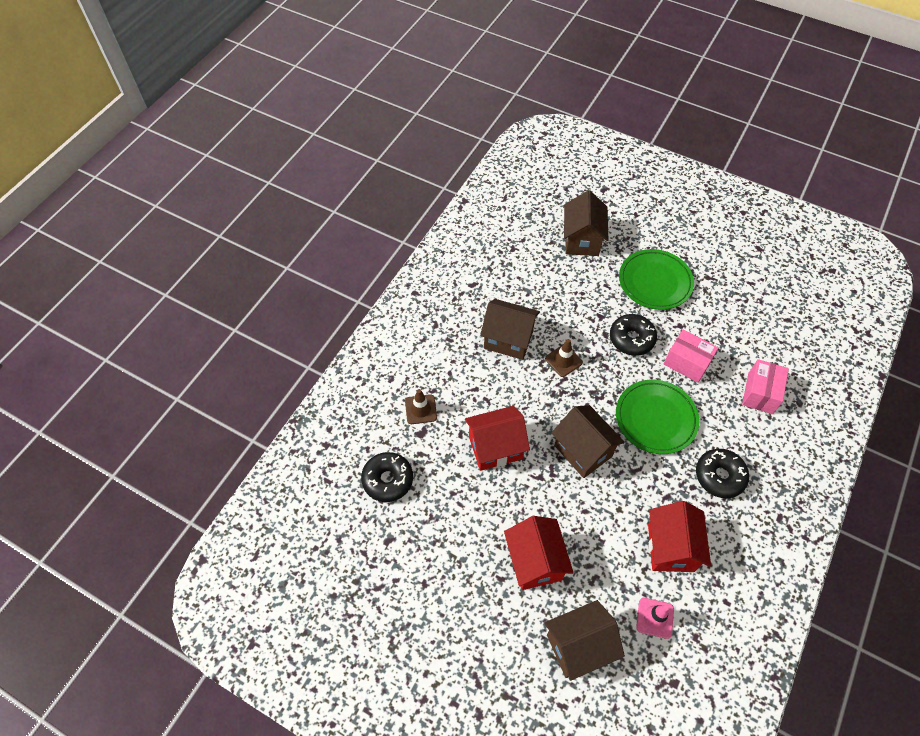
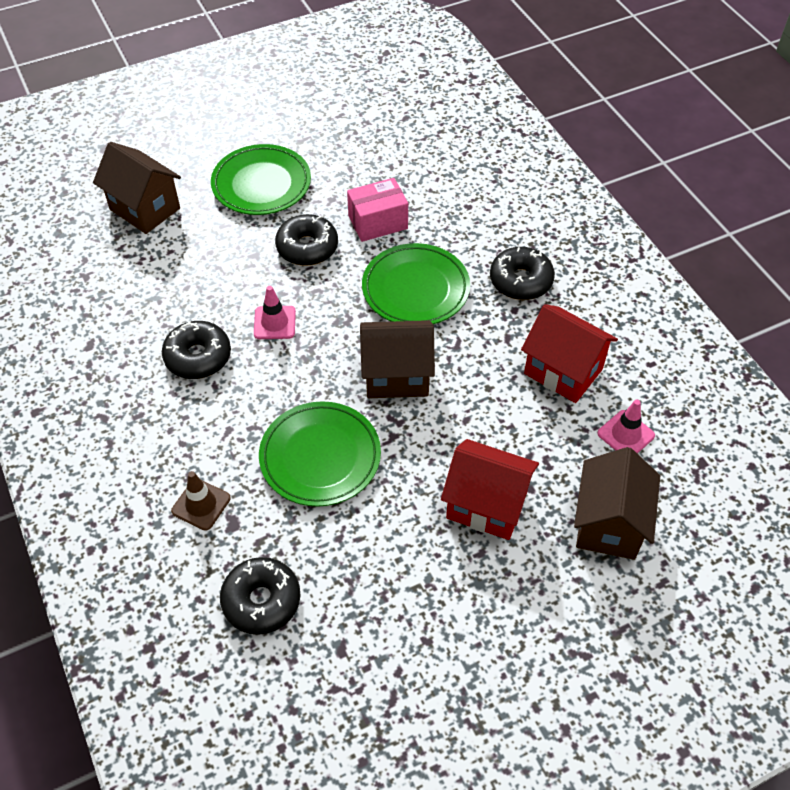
camera: 55 degrees left, 5 degrees down
red house [465,406,530,471] -> green plate [259,401,381,507]
brown house [480,299,540,360] -> black donut [162,321,231,379]
brown traffic cone [545,339,583,377] -> pink traffic cone [254,286,296,339]
pink box [742,359,789,414] -> none

